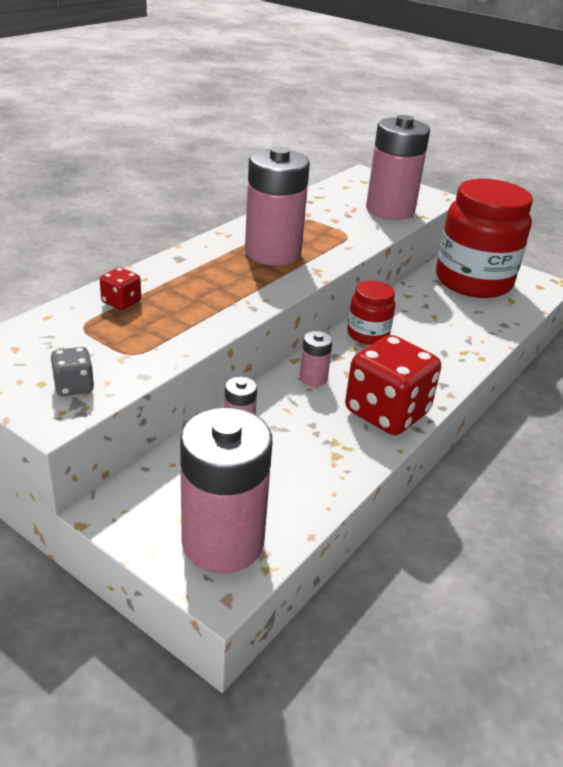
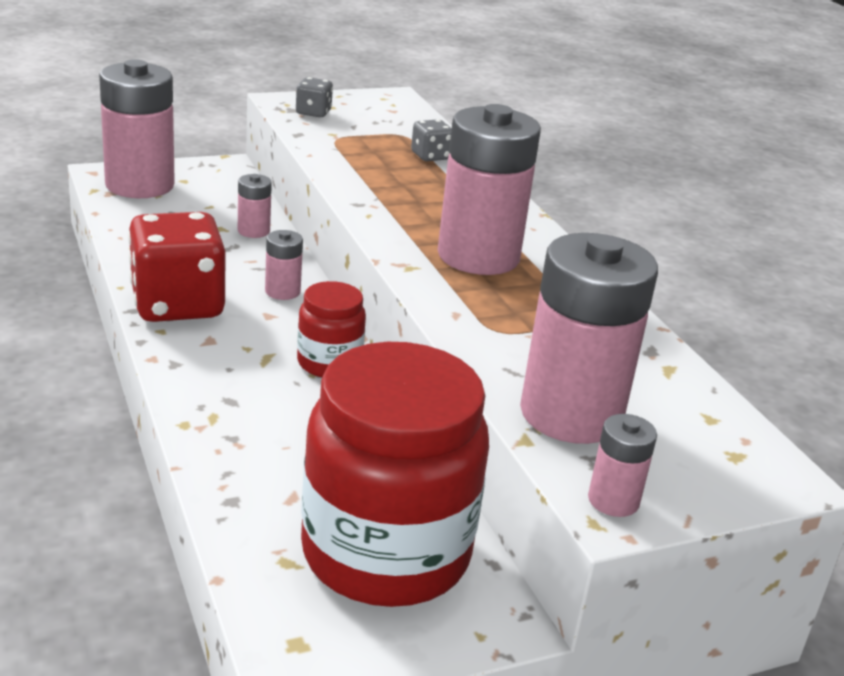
camera: 120 degrees right, 5 degrees down
red dice [100,267,141,310] -> grey dice [411,119,452,161]
none -> pink battery [588,414,657,517]

